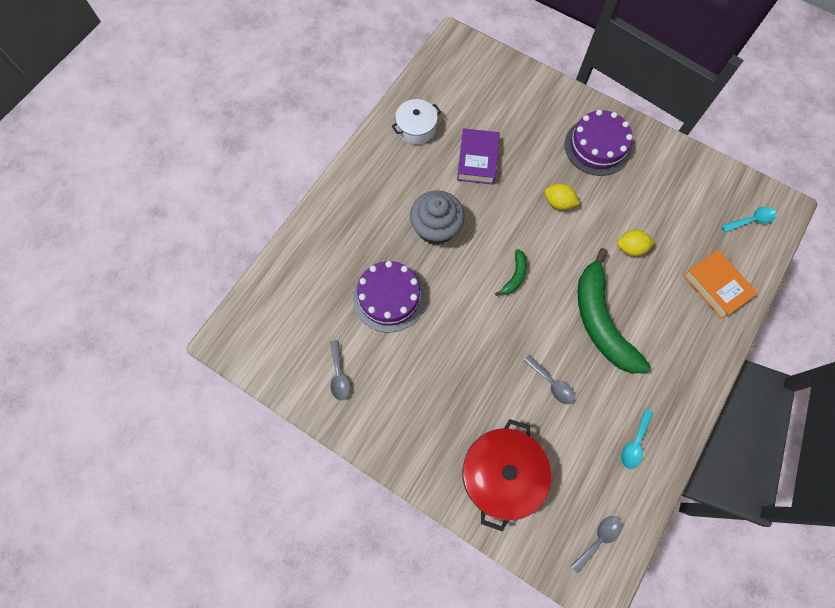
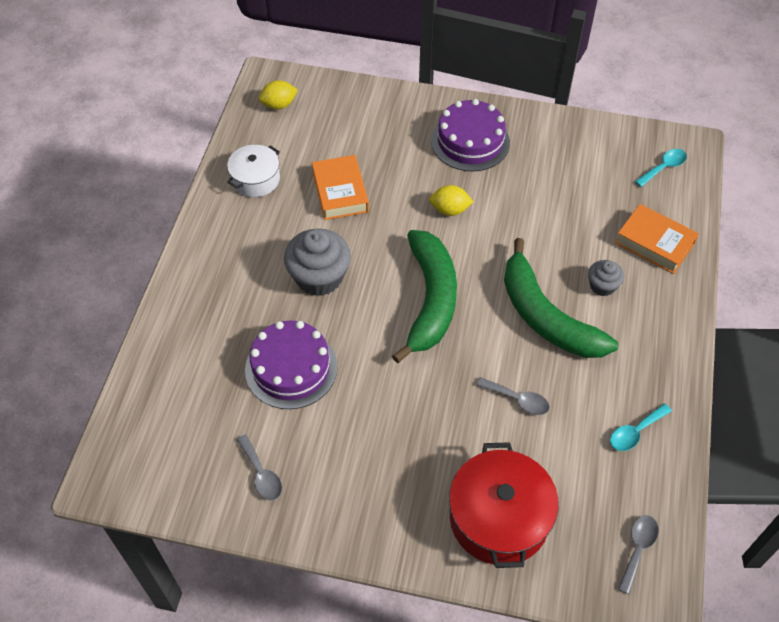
camera: 20 degrees left, 15 degrees down
purple book [457,128,500,184] -> orange book [312,155,369,220]
green banana [495,249,527,296] -> green banana [392,230,457,363], size x2.32
yellow lemon [617,230,655,256] -> yellow lemon moved to [259,80,298,109]
turquoise spoon [621,409,653,469] -> turquoise spoon turned 45 degrees clockwise [610,404,672,451]
none -> grey cupcake [588,260,624,296]

